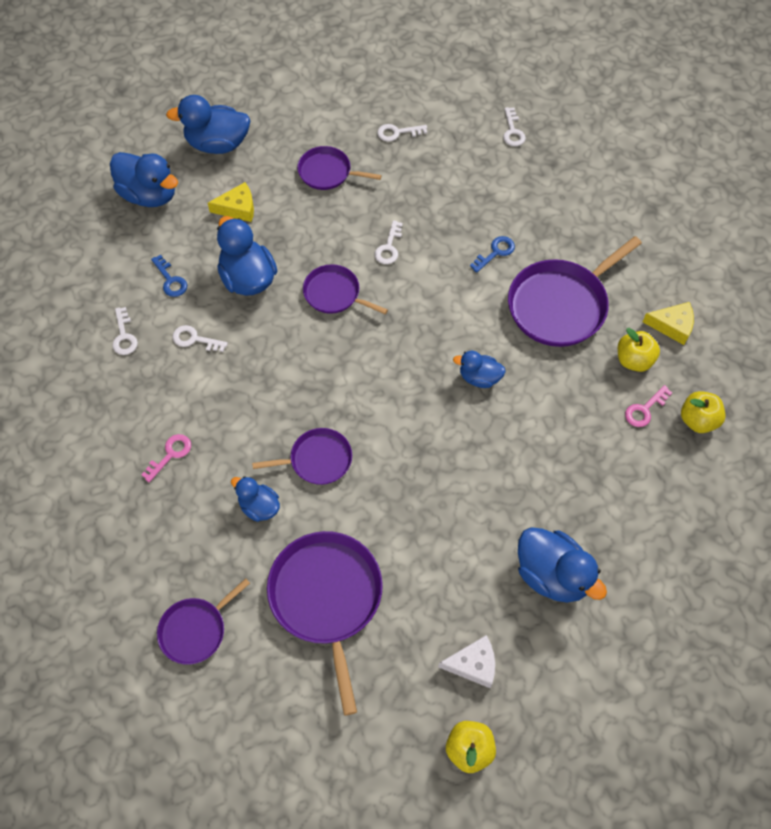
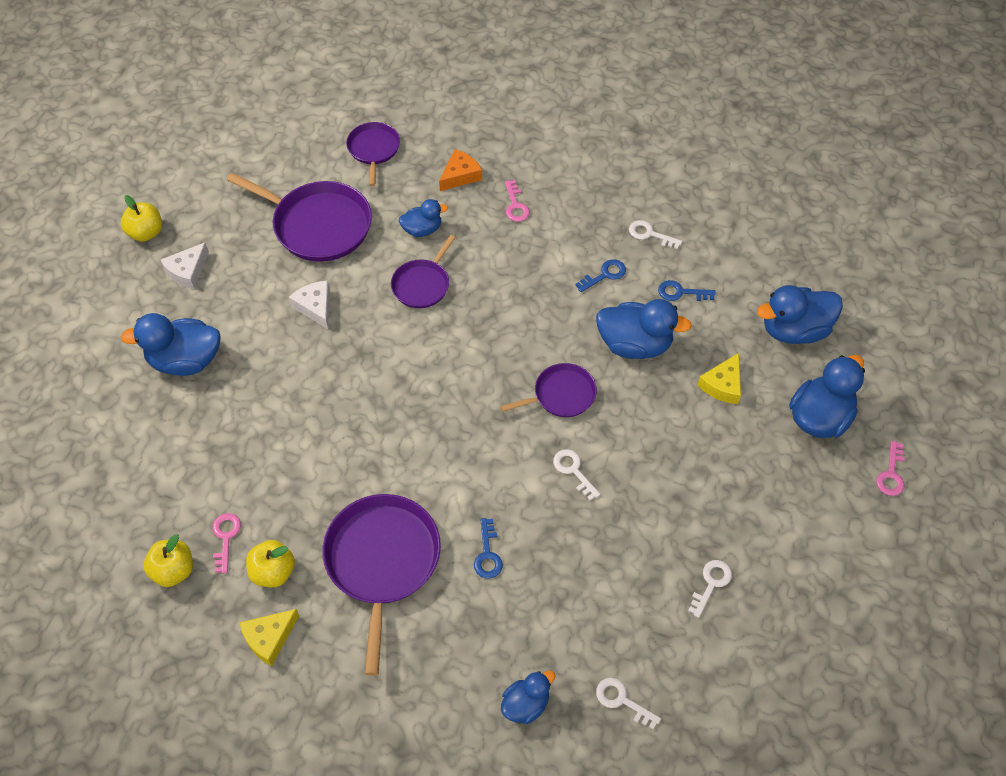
camera: 130 degrees right, 5 degrees down
white key [172,325,228,352] -> blue key [575,259,626,292]
purple pan [297,146,382,190] -> none
blue duck [453,351,506,388] -> blue duck moved to [501,671,555,724]
none -> white cheese [289,281,330,329]
none -> orange cheese [439,149,482,191]
none -> pink key [876,441,905,496]

